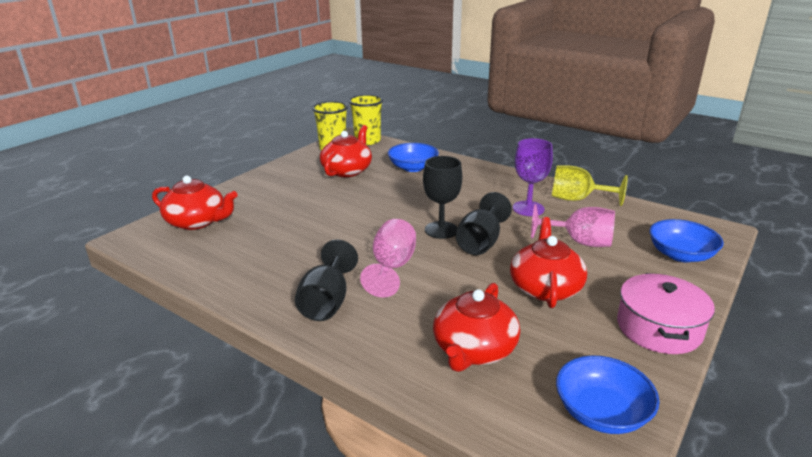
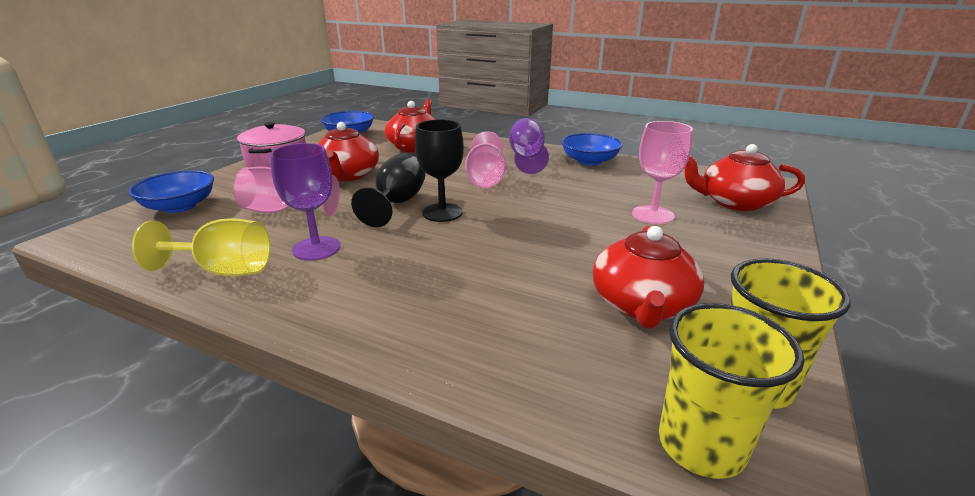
camera: 170 degrees right, 0 degrees up
black goblet [295,239,358,321] -> purple goblet [509,118,549,174]
blue bowl [388,143,439,172] -> blue bowl moved to [561,133,623,166]
none -> pink goblet [632,121,693,224]

